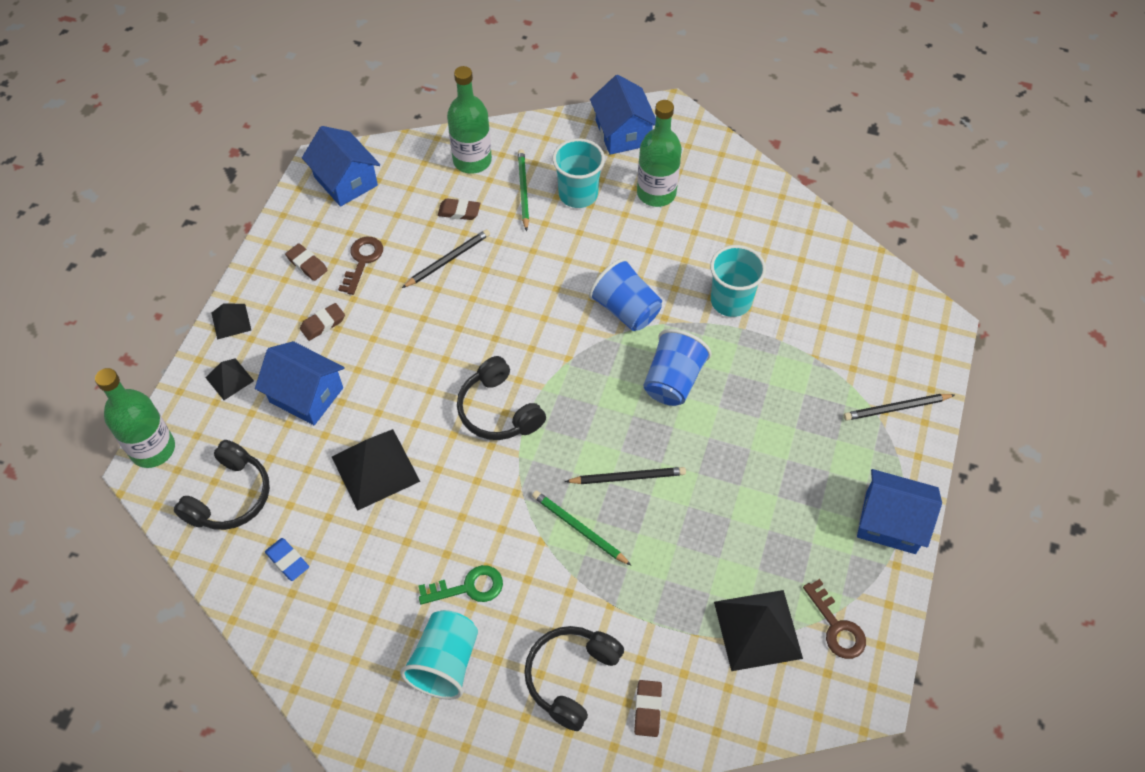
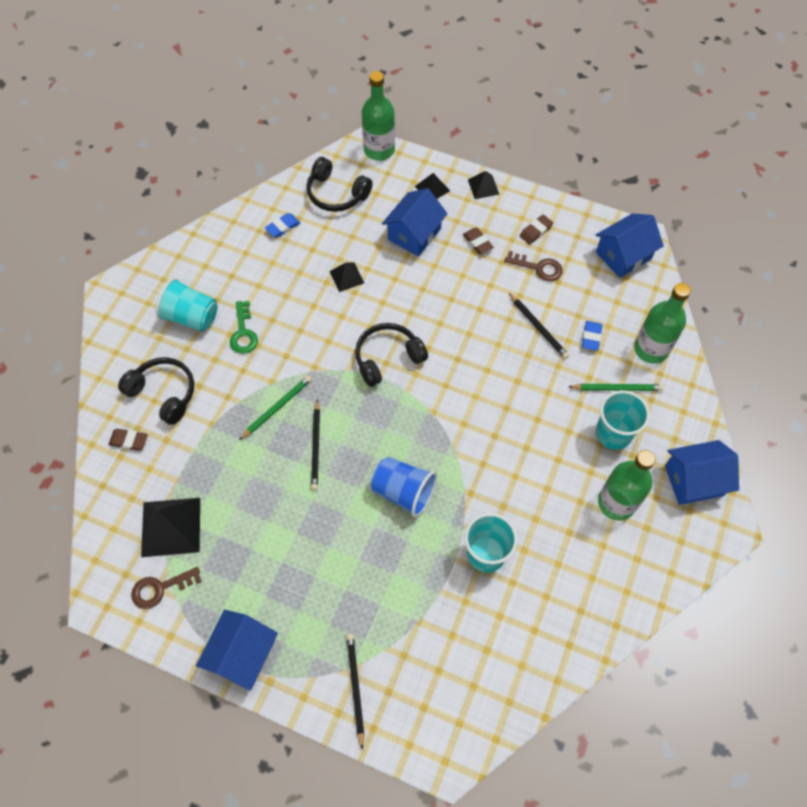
camera: 95 degrees right, 5 degrees up
black pyramid [332,429,420,511] -> black pyramid [329,262,364,292], size x0.55
brown eraser [438,198,480,220] -> blue eraser [582,321,602,351]
blue cup [589,258,662,331] -> none

